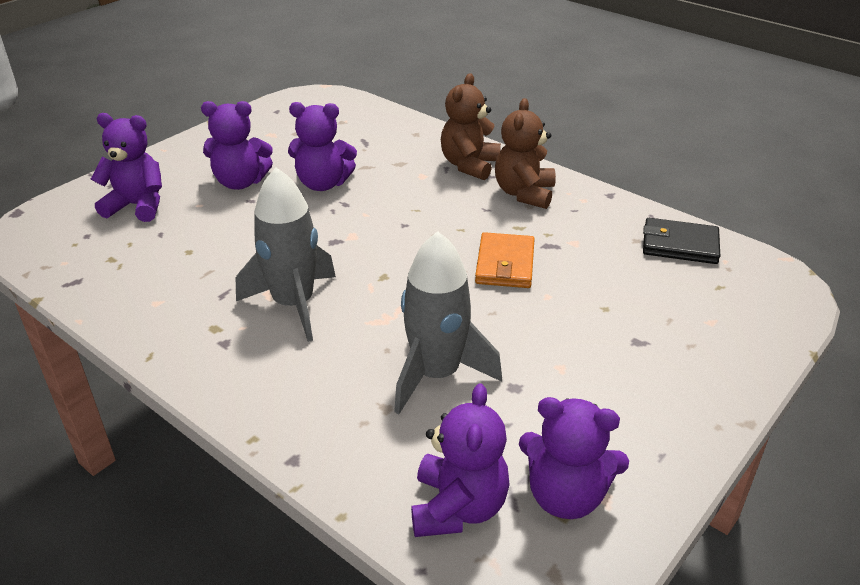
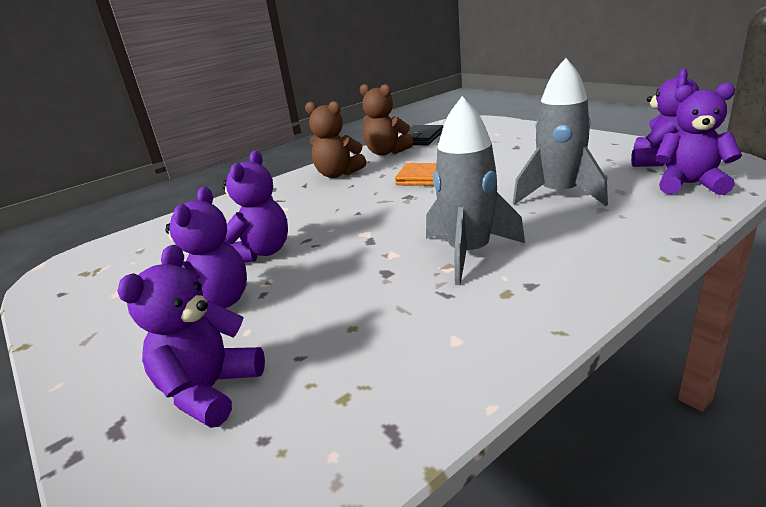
camera: 75 degrees left, 10 degrees down
brown teddy bear [441,73,501,180] -> brown teddy bear moved to [360,84,414,156]

